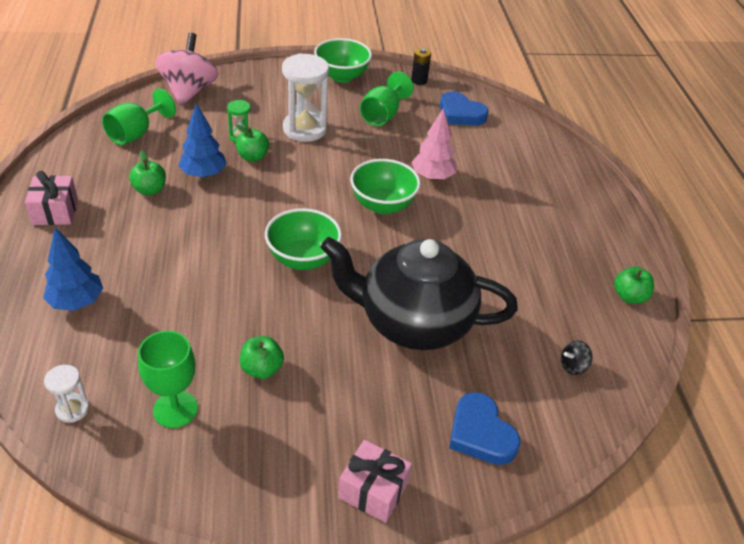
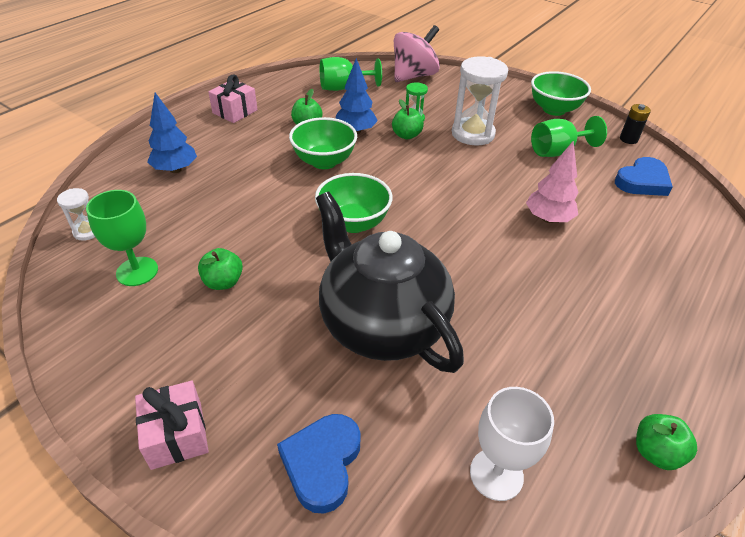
camera: 45 degrees right, 0 degrees up
green bowl [350,159,421,214] -> green bowl moved to [289,117,357,169]
blue heart [440,91,488,125] -> blue heart turned 120 degrees counterclockwise [615,157,673,196]
black spinning top [561,341,592,375] -> white goblet [470,387,554,501]

